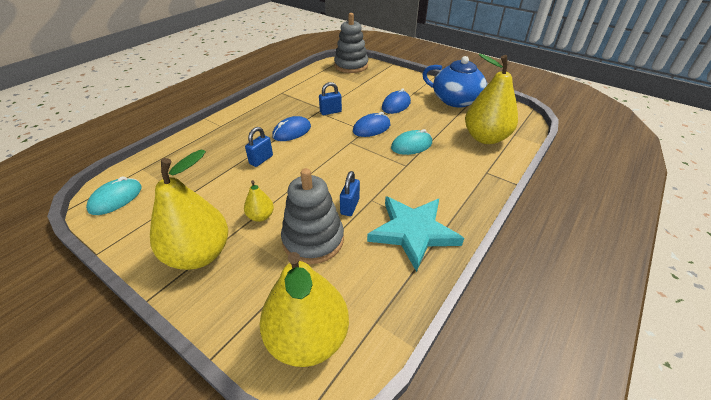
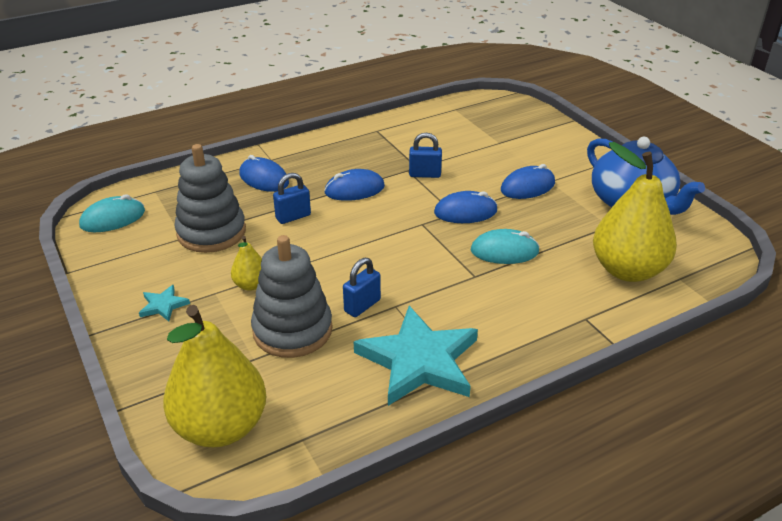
camera: 25 degrees right, 5 degrees down
yellow pear [150,150,228,270] -> turquoise star [139,285,190,321]
grey stacking toy [334,13,368,73] -> grey stacking toy moved to [174,144,246,253]
none -> blue mouse [239,155,289,192]

